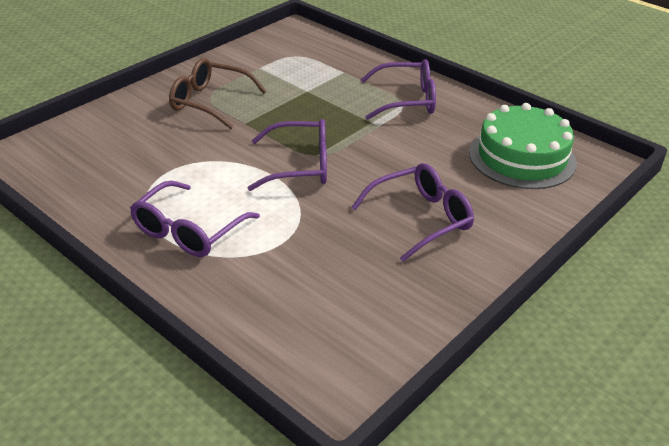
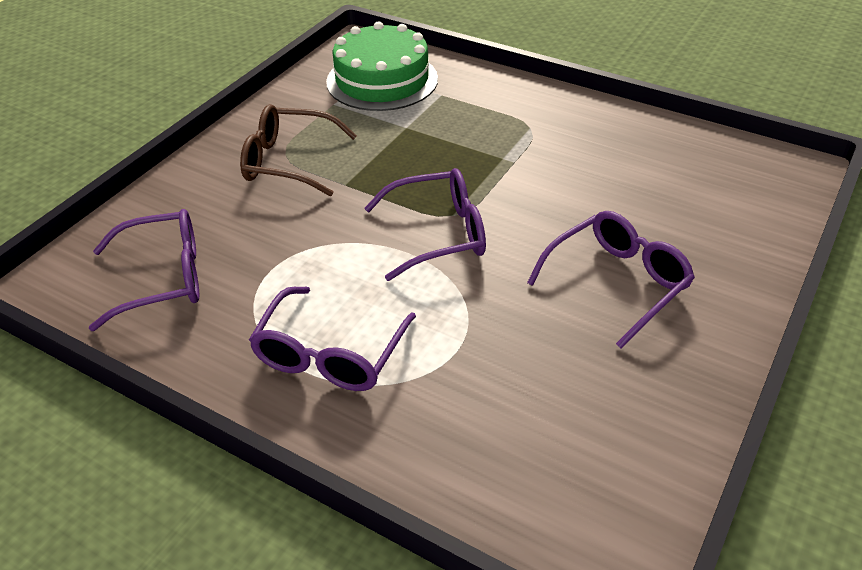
camera: 10 degrees left, 5 degrees up
purple glasses [360,59,436,120] -> purple glasses moved to [89,209,199,331]
green cake [469,103,577,189] -> green cake moved to [326,21,438,111]

